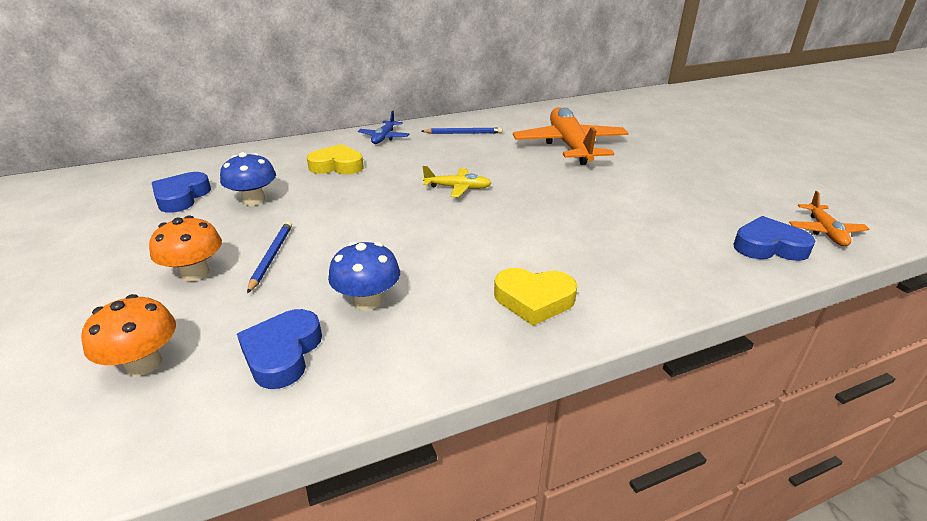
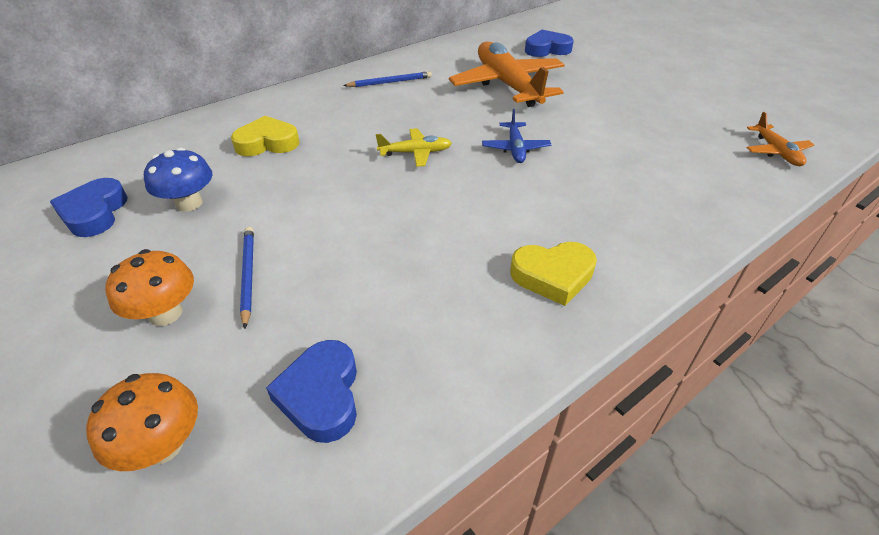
camera: 15 degrees left, 10 degrees up
blue mushroom [328,242,400,311] -> none
blue plane [358,111,409,144] -> blue plane moved to [482,109,551,163]
blue heart [733,216,816,261] -> blue heart moved to [525,30,574,57]

